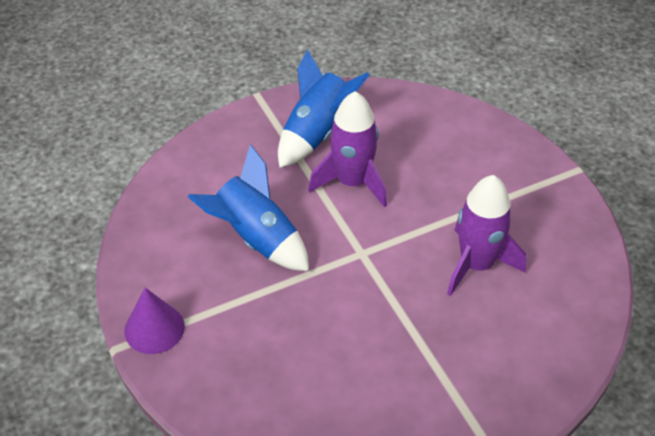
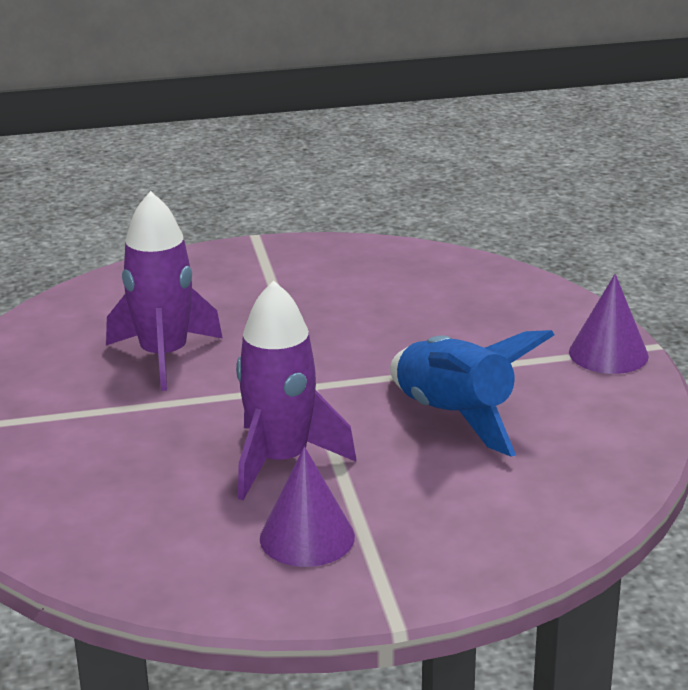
camera: 165 degrees left, 20 degrees down
blue rocket [278,49,370,168] -> purple cone [260,446,355,567]

